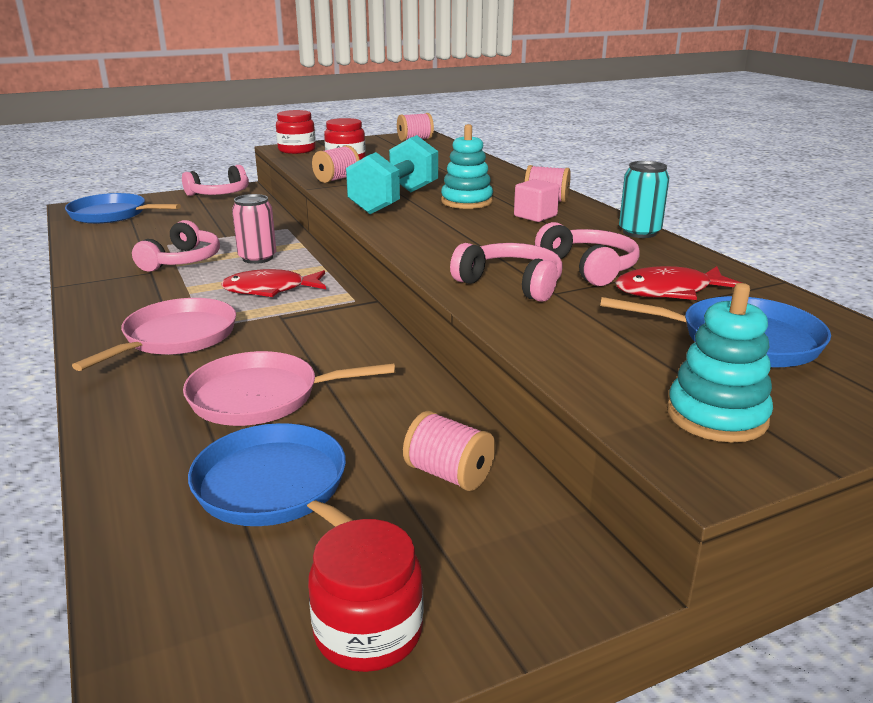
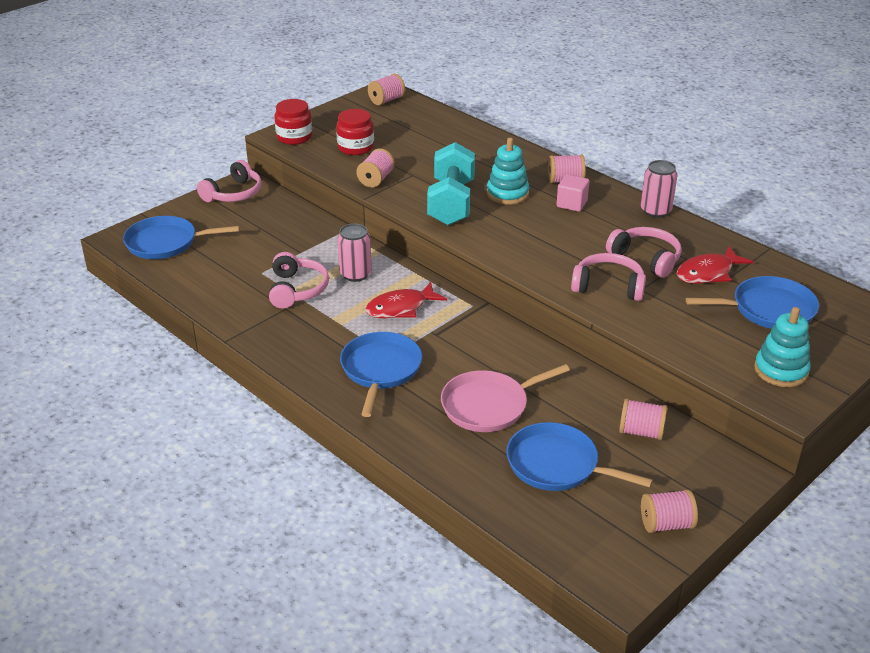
camera: 20 degrees left, 10 degrees up
pink pan [72,298,236,371] -> blue pan [340,332,422,417]
red jar [308,519,423,672] -> pink spool [641,490,698,533]
turquoise can [619,161,669,238] -> pink can [641,160,677,218]

